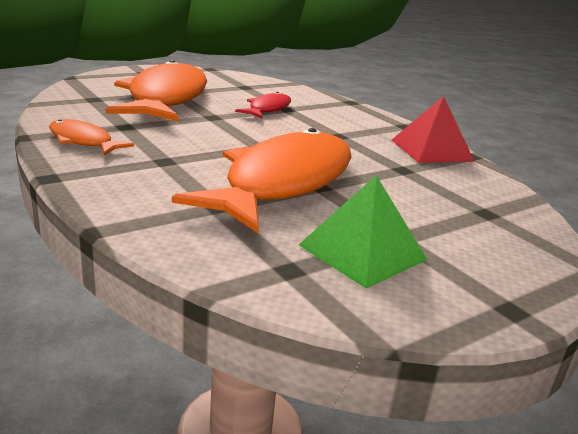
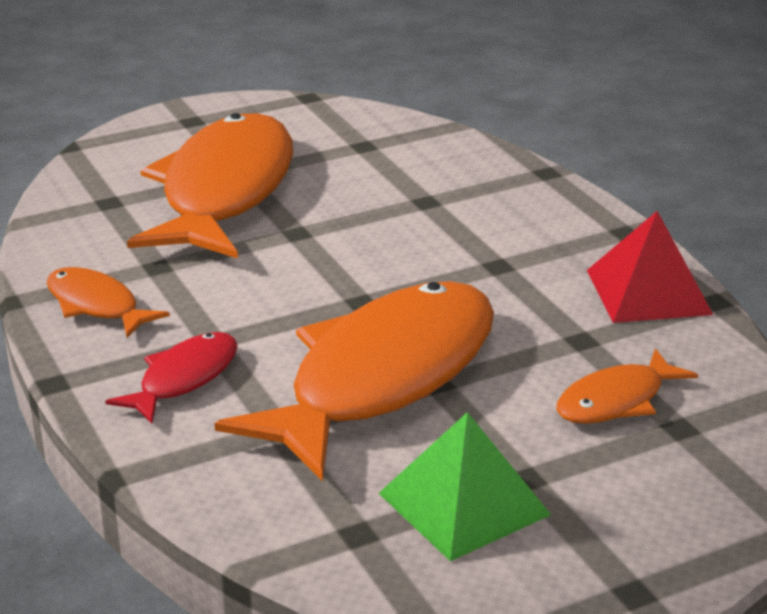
camera: 10 degrees right, 5 degrees up
red fish [235,92,291,118] -> red fish moved to [105,332,238,423]
none -> orange fish [557,348,698,424]

